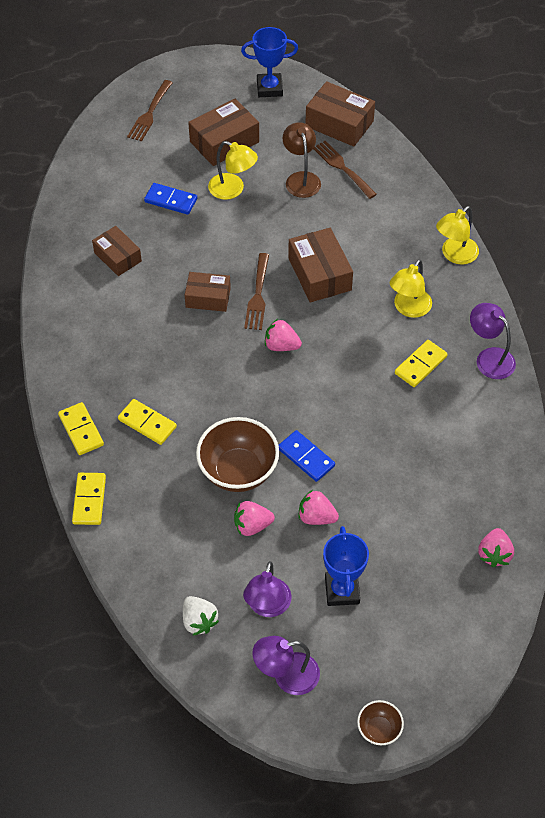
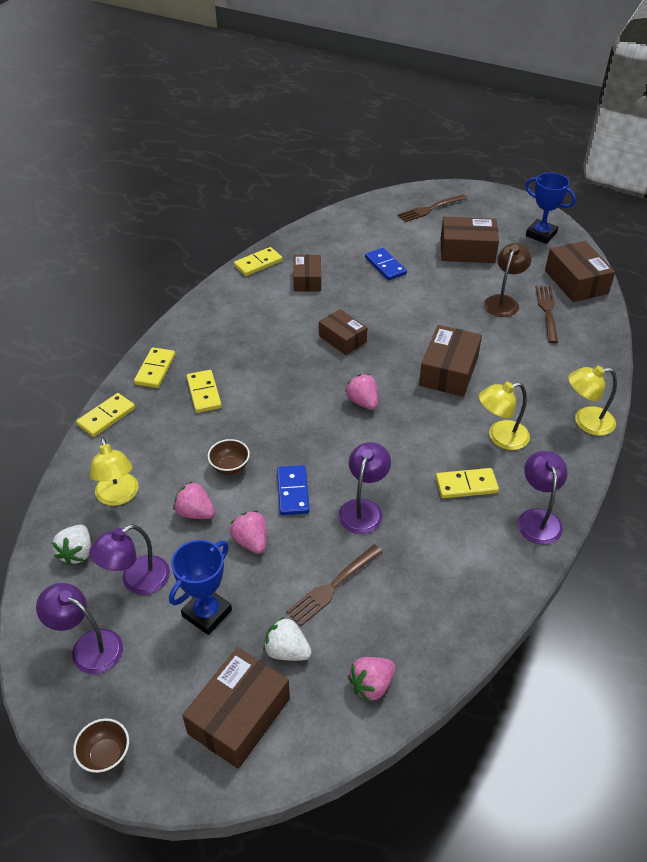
camera: 40 degrees right, 10 degrees down
brown bowl [196,417,279,492] -> brown bowl [208,439,250,475], size x0.50
yellow lamp [208,141,258,200] -> yellow lamp moved to [89,437,138,506]
brown fork [244,253,269,330] -> brown fork moved to [286,544,383,626]
none -> brown box [182,647,290,769]
none -> yellow domino [234,247,283,276]
none -> white strawberry [263,617,312,661]
none -> purple lamp [338,442,391,534]

